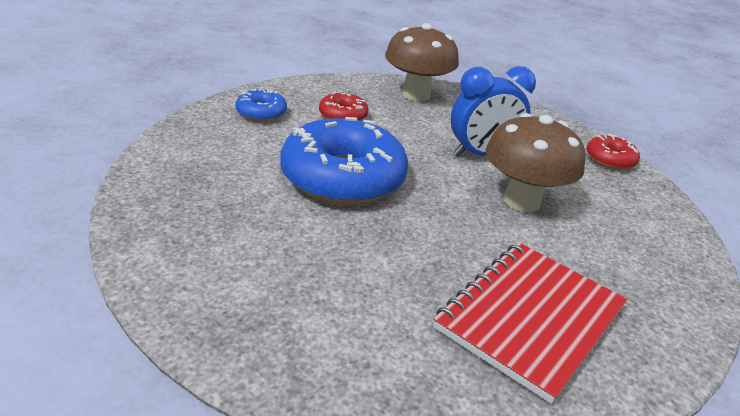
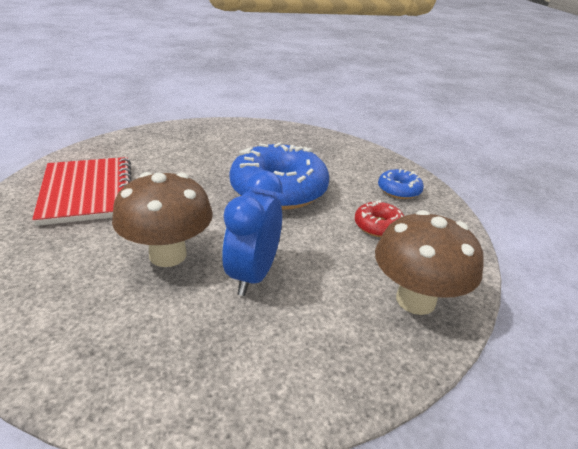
camera: 125 degrees right, 0 degrees up
red donut [586,134,640,170] -> none

